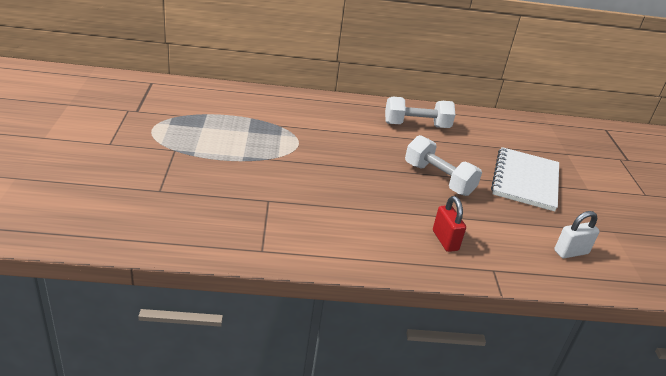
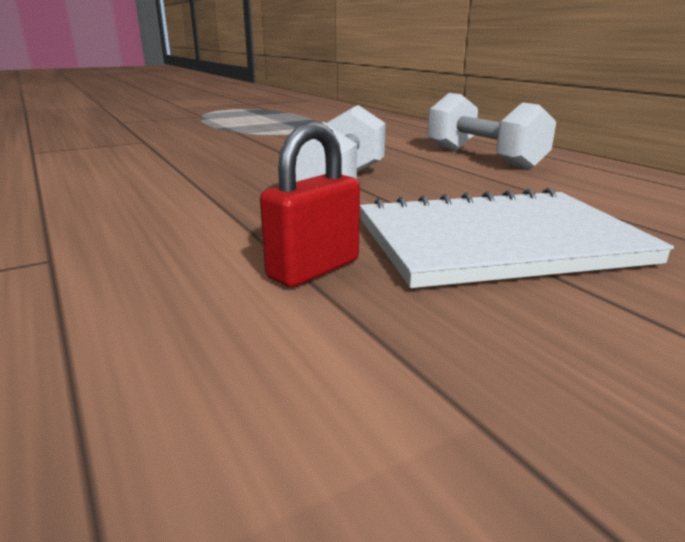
camera: 65 degrees right, 10 degrees down
red padlock [433,196,466,252] -> red padlock moved to [260,121,360,287]
white padlock [554,211,600,258] -> none

